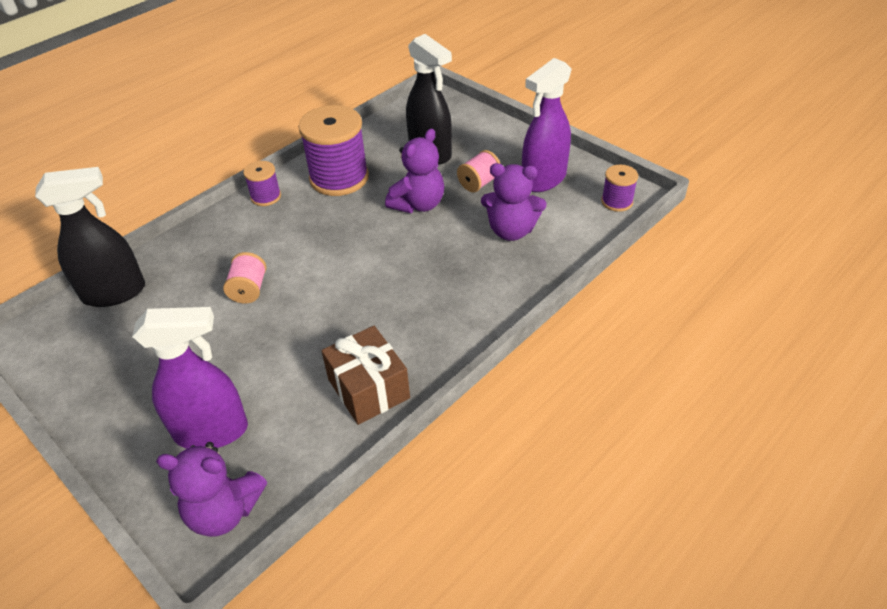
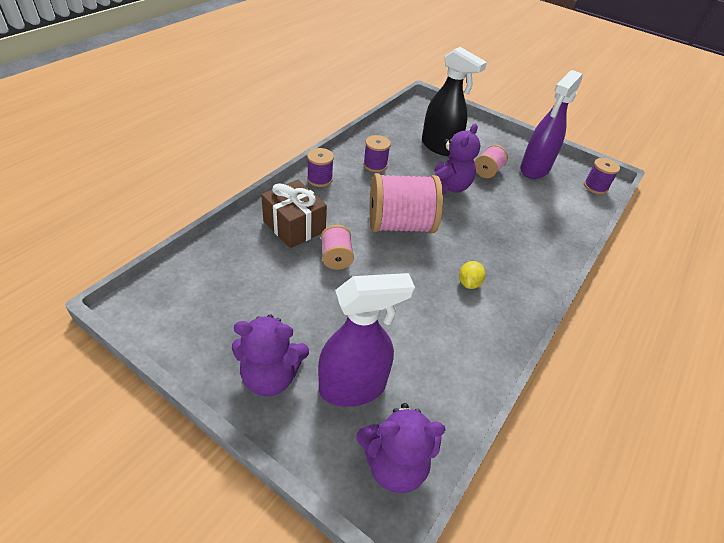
camera: 15 degrees left, 0 degrees up
black spray bottle [35,167,145,307] -> none
purple spool [298,105,369,196] -> purple spool [363,135,391,172], size x0.50
brown gift [322,326,410,425] -> brown gift moved to [261,180,327,248]
purple teddy bear [481,163,546,241] -> purple teddy bear moved to [232,314,309,396]
none -> pink spool [370,173,443,233]
none -> yellow lemon [459,261,485,289]

